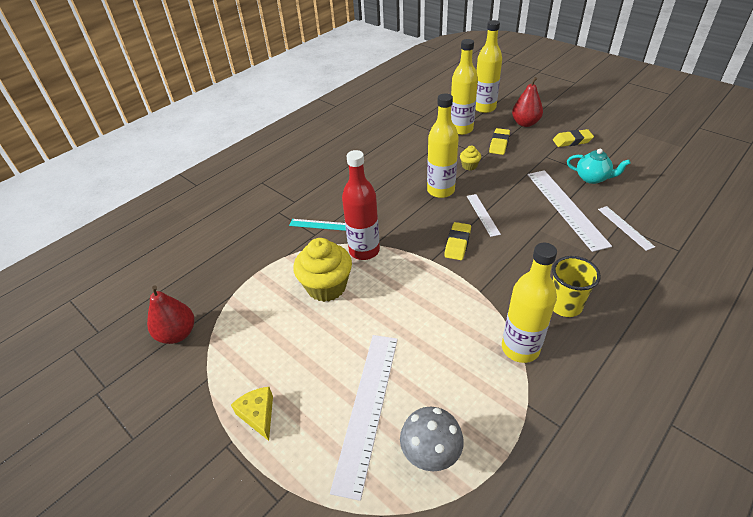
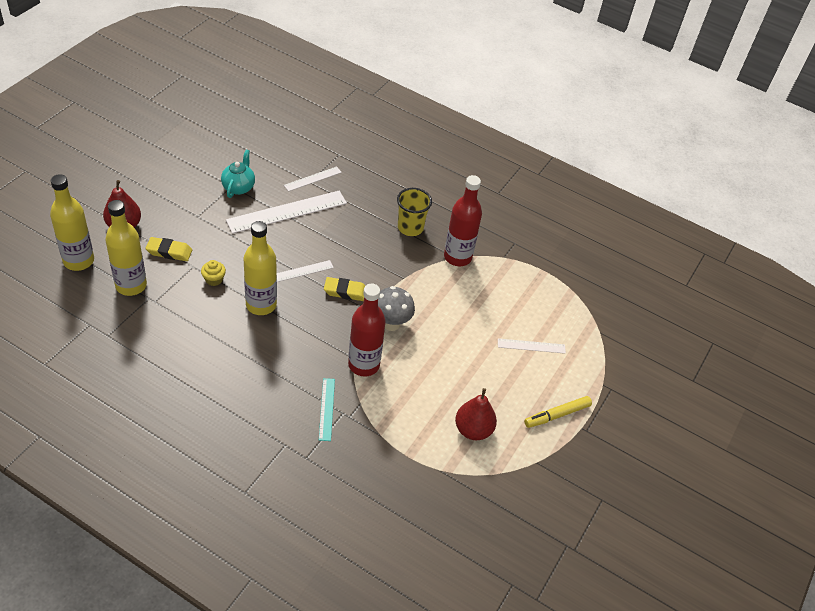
camera: 110 degrees left, 5 degrees up
red pear [147,286,194,344] -> red pear moved to [455,388,497,440]
yellow cheese [231,387,273,441] -> yellow marker [524,396,592,428]
yellow cupcake [293,238,352,302] -> none
white ruler [330,335,398,501] -> white ruler [498,338,566,354], size x0.52
grey mushroom [400,407,464,471] -> grey mushroom moved to [378,286,415,331]
yellow bottle [502,243,557,363] -> red bottle [444,175,482,266]
yellow eraser [553,129,594,147] -> none

